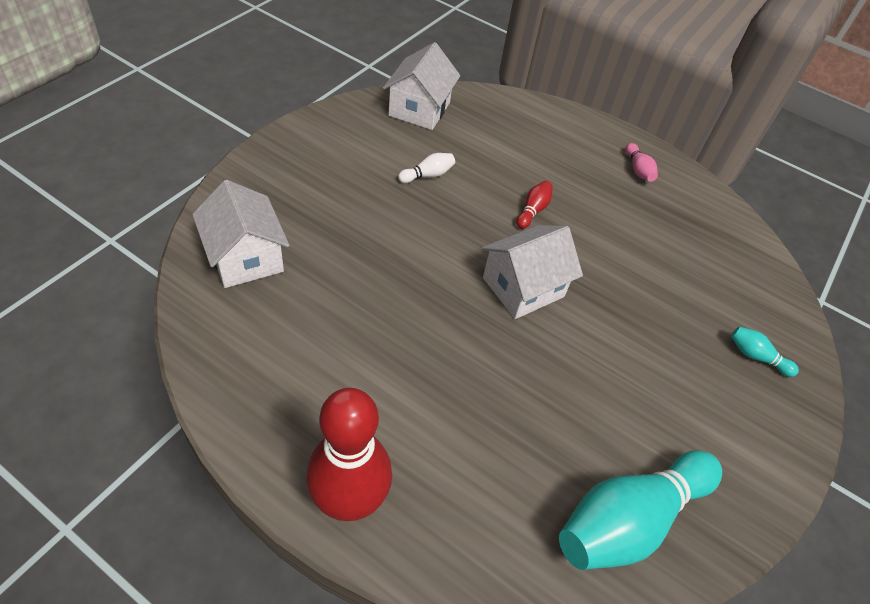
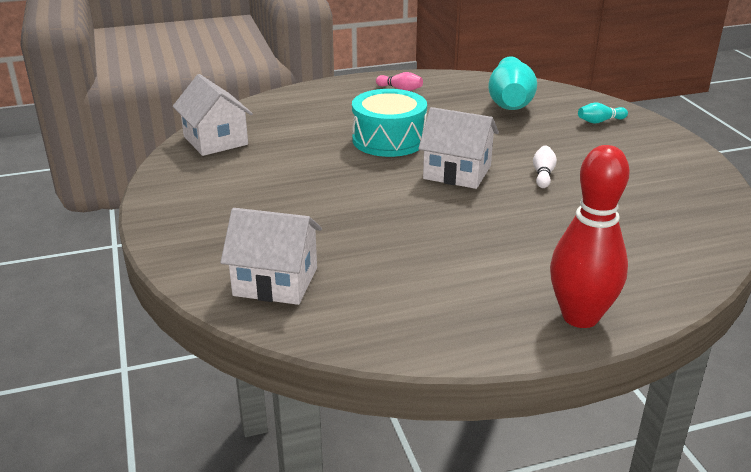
camera: 45 degrees left, 20 degrees down
white bowling pin [398,153,455,183] -> white bowling pin moved to [533,146,557,188]
white house [481,225,583,319] -> white house turned 75 degrees counterclockwise [418,107,499,189]
red bowling pin [516,181,553,229] -> turquoise drum [352,89,427,157]
turquoise bowling pin [559,450,722,570] -> turquoise bowling pin moved to [488,56,537,110]

